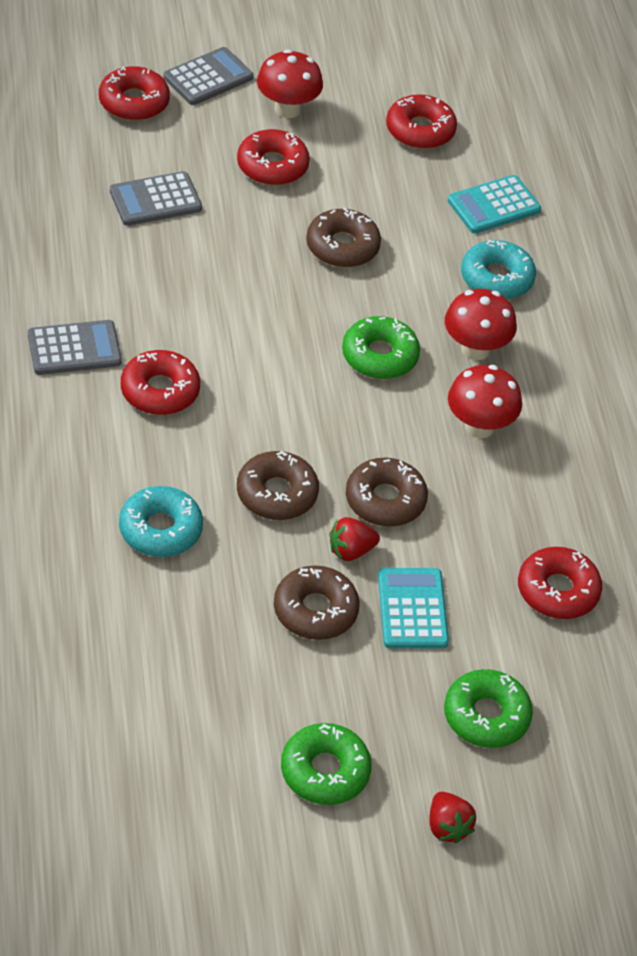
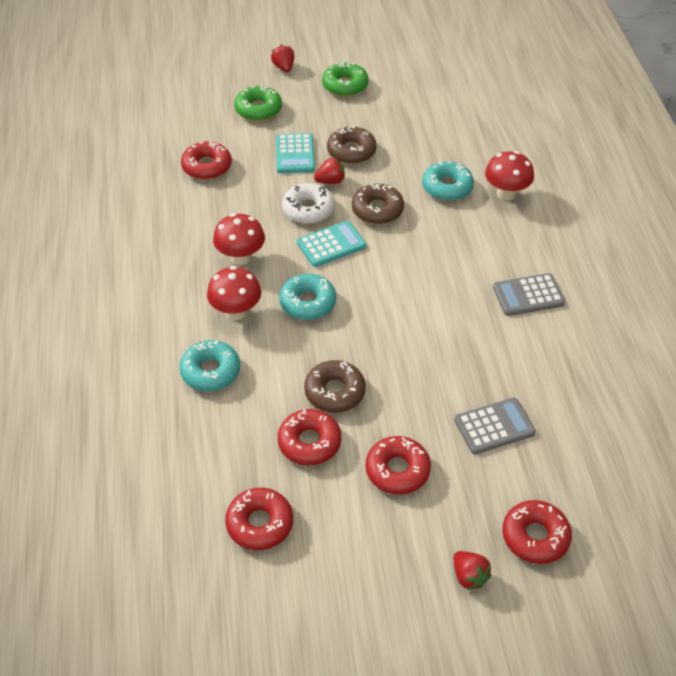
camera: 175 degrees left, 0 degrees up
red donut [121,350,200,415] -> red donut moved to [278,409,341,465]
grey calculator [164,47,254,105] -> red strawberry [453,551,491,590]
red mushroom [257,49,323,118] -> red mushroom moved to [485,151,534,201]
green donut [342,316,420,379] -> turquoise donut [279,274,336,320]
brown donut [346,458,428,527] -> white donut [282,183,334,224]
turquoise calculator [448,175,541,234] -> turquoise calculator moved to [297,221,366,267]

